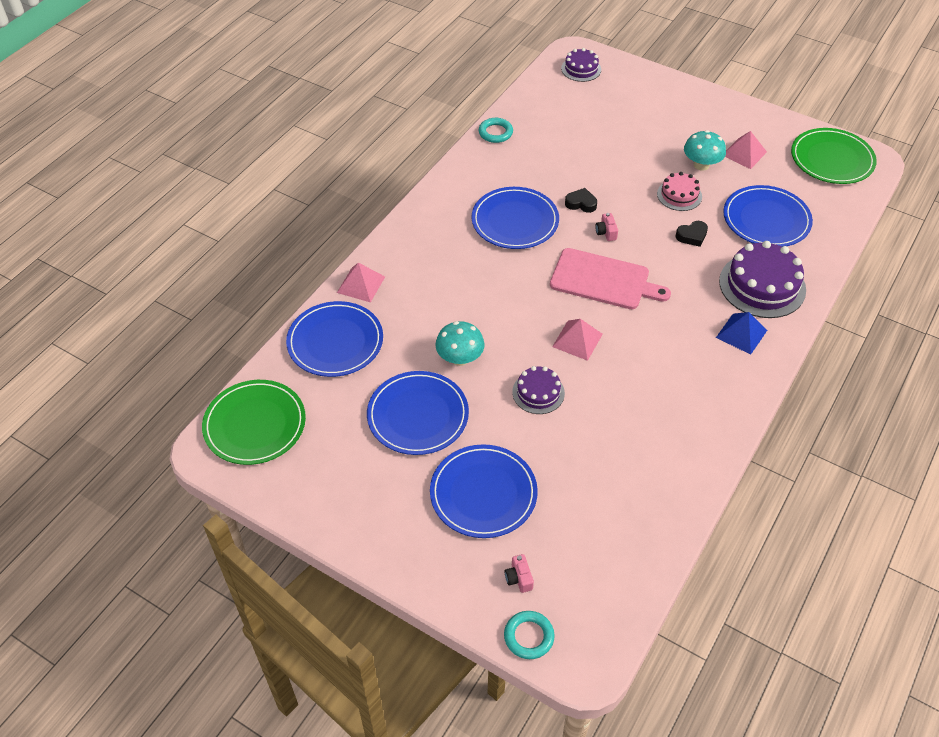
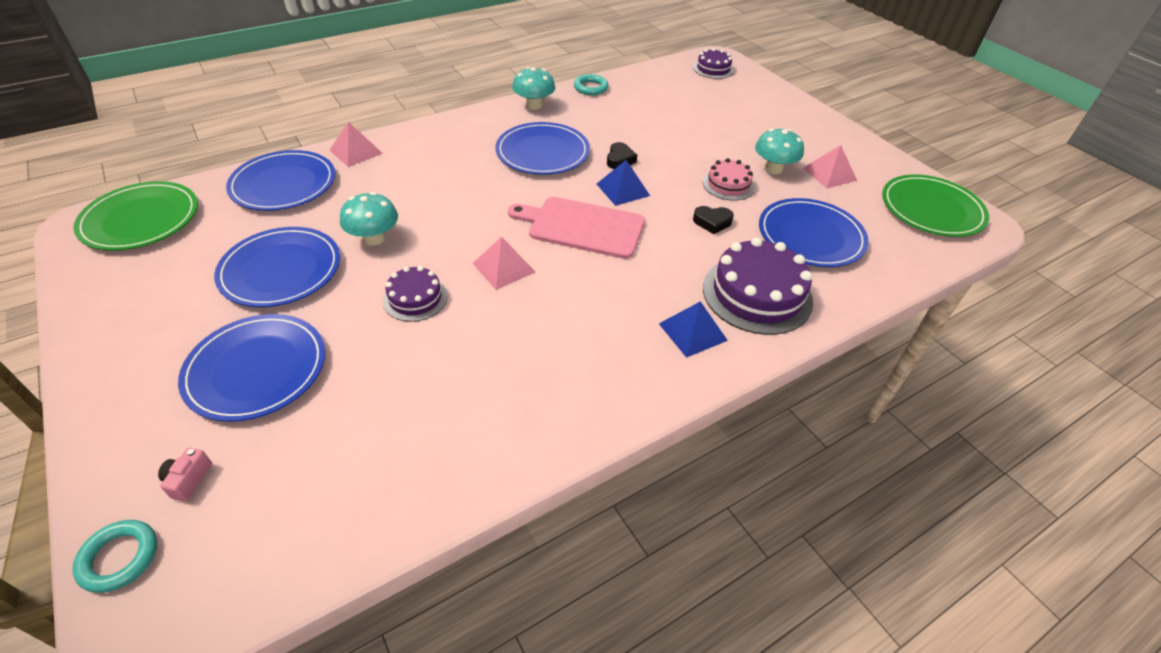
camera: 25 degrees right, 5 degrees down
pink cutting board [550,248,671,309] -> pink cutting board turned 150 degrees clockwise [508,197,645,259]
black heart [565,188,597,213] -> black heart turned 60 degrees clockwise [607,142,637,169]
pink camera [595,213,618,241] -> blue pyramid [597,160,650,206]
none -> turquoise mushroom [512,67,555,110]

